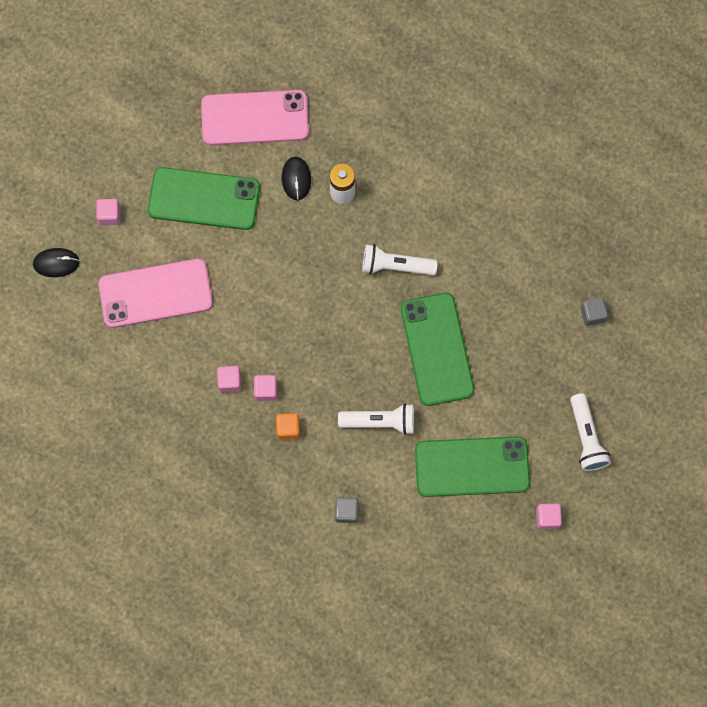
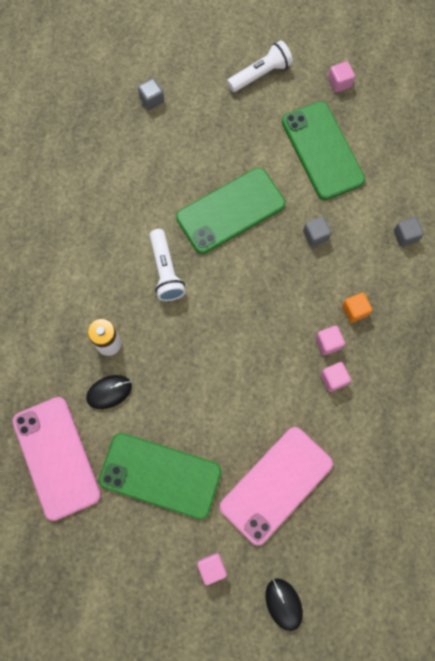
camera: 110 degrees left, 0 degrees up
pink phone [98,259,213,328] -> pink phone turned 75 degrees clockwise [220,427,333,546]
green phone [148,167,260,230] -> green phone turned 60 degrees counterclockwise [99,433,222,519]
white flashlight [338,404,414,435] -> grey cube [303,216,332,247]

